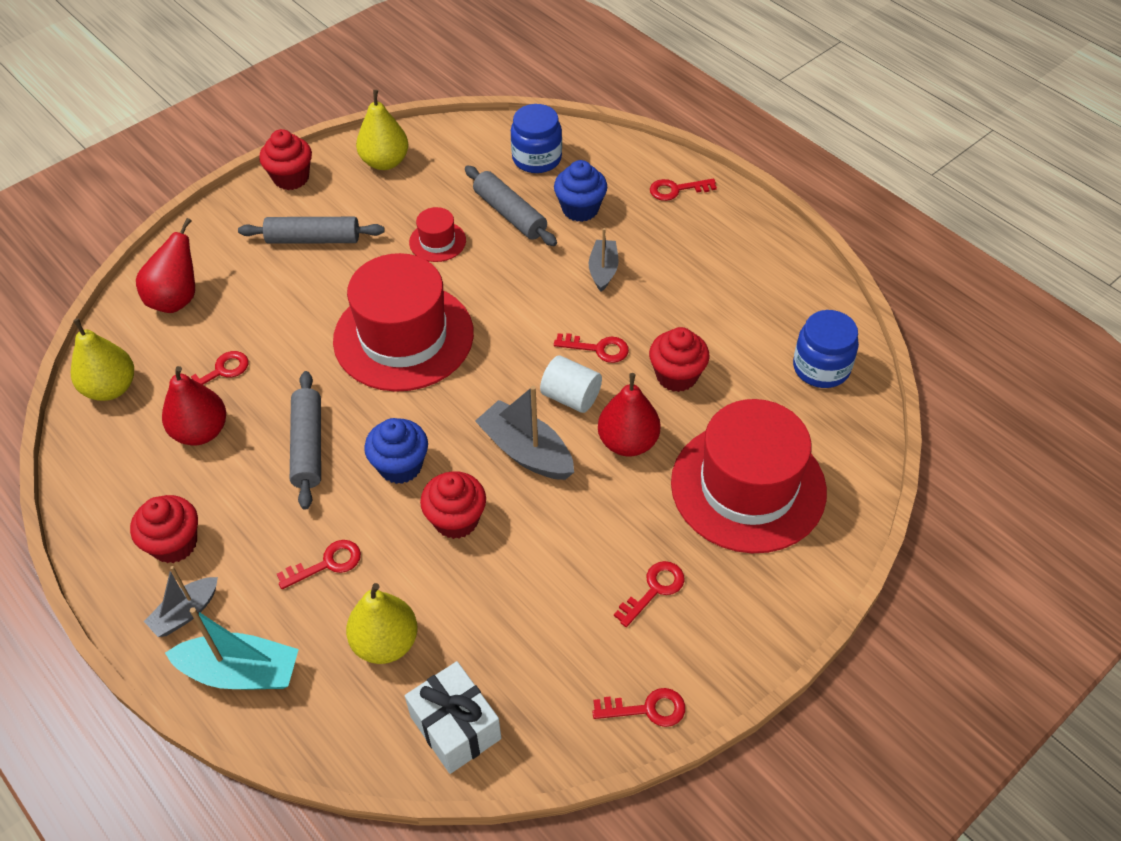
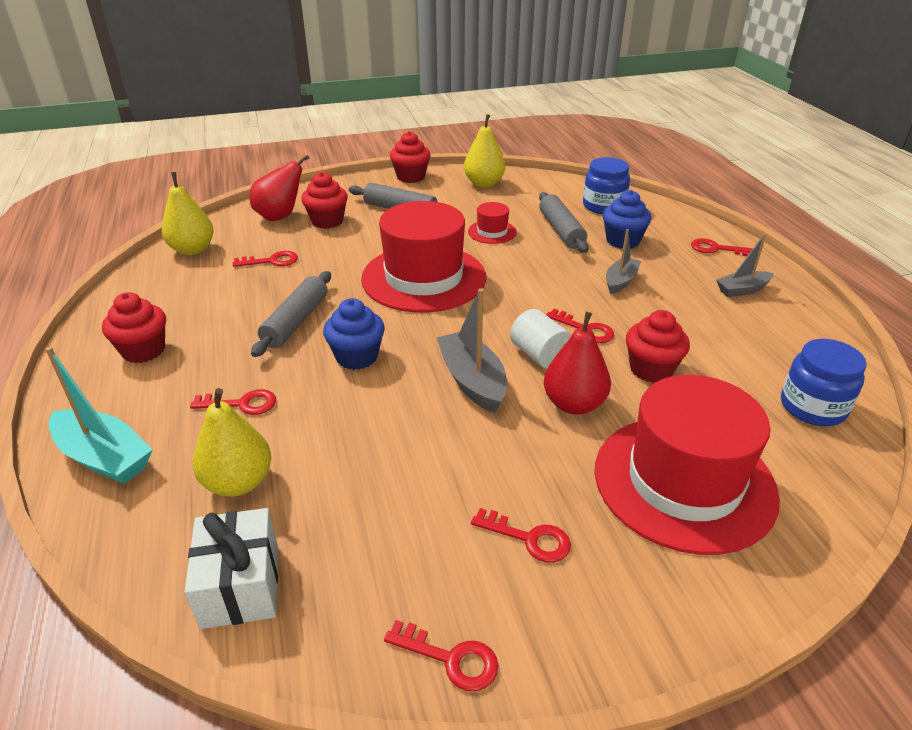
camera: 25 degrees right, 15 degrees down
grey boat [144,566,218,637] -> grey boat moved to [716,233,774,297]
red pear [162,366,226,445] -> none
red cupcake [420,471,486,539] -> red cupcake moved to [301,172,348,229]
red key [614,561,685,627] -> red key turned 45 degrees clockwise [471,508,571,563]

